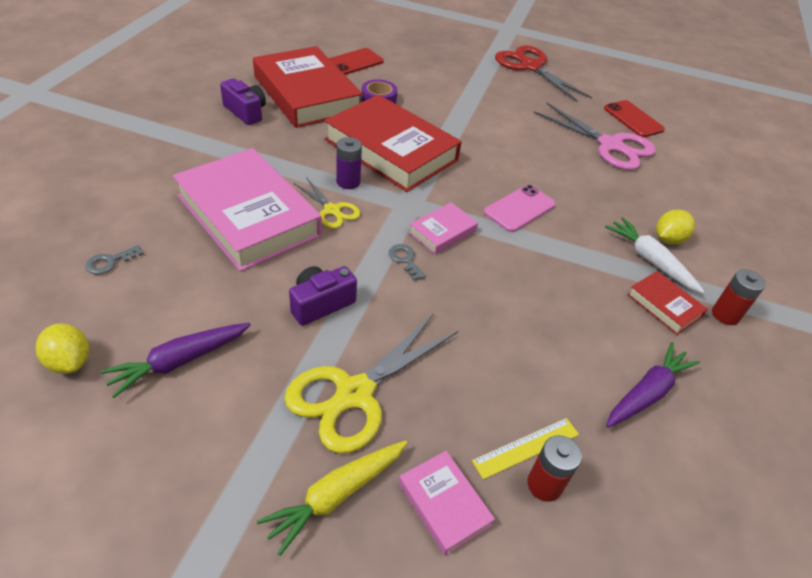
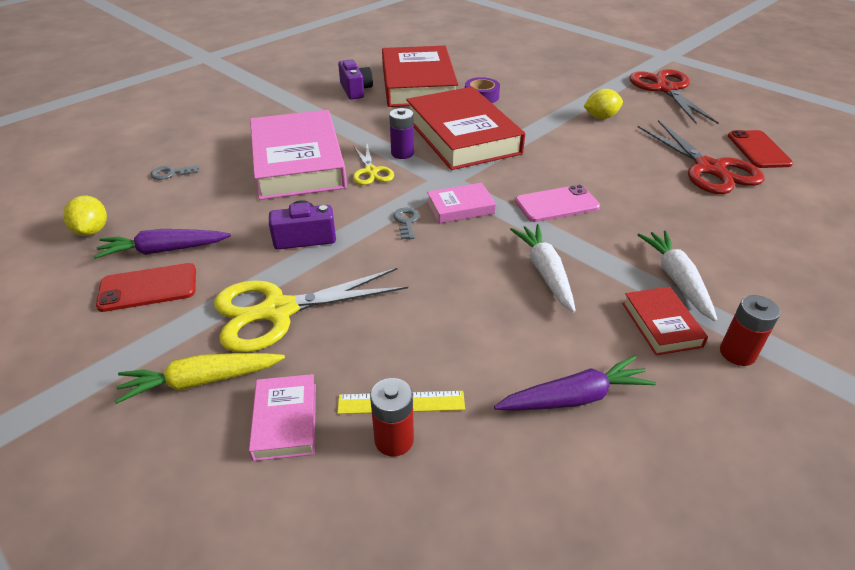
camera: 30 degrees right, 5 degrees down
red phone [329,48,384,75] -> red phone moved to [96,263,196,312]
pink scissors [534,103,656,170] -> red scissors [638,120,764,194]
yellow lemon [656,210,695,245] -> yellow lemon moved to [584,89,623,119]
none -> white carrot [510,224,576,312]

